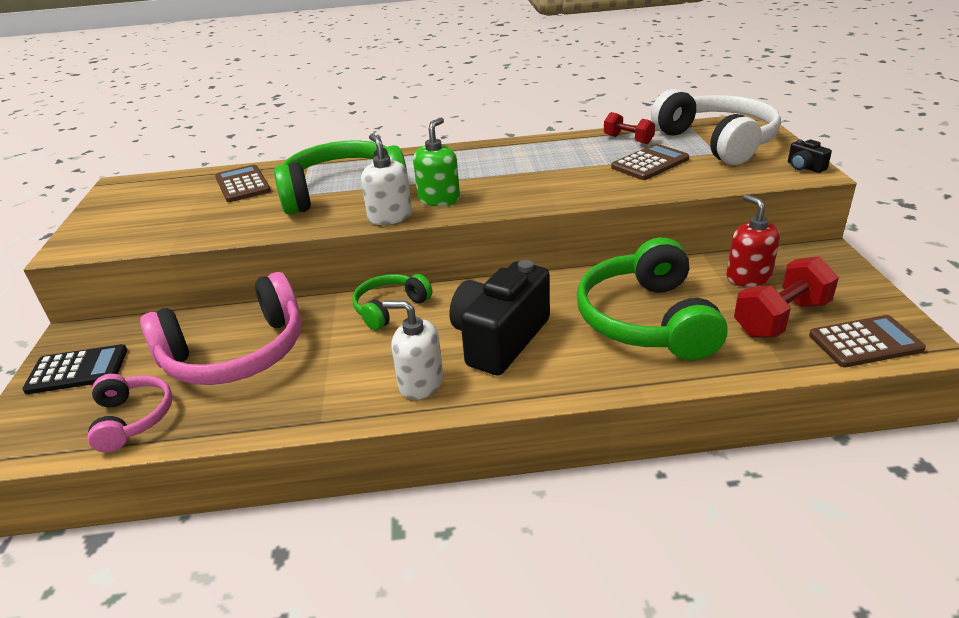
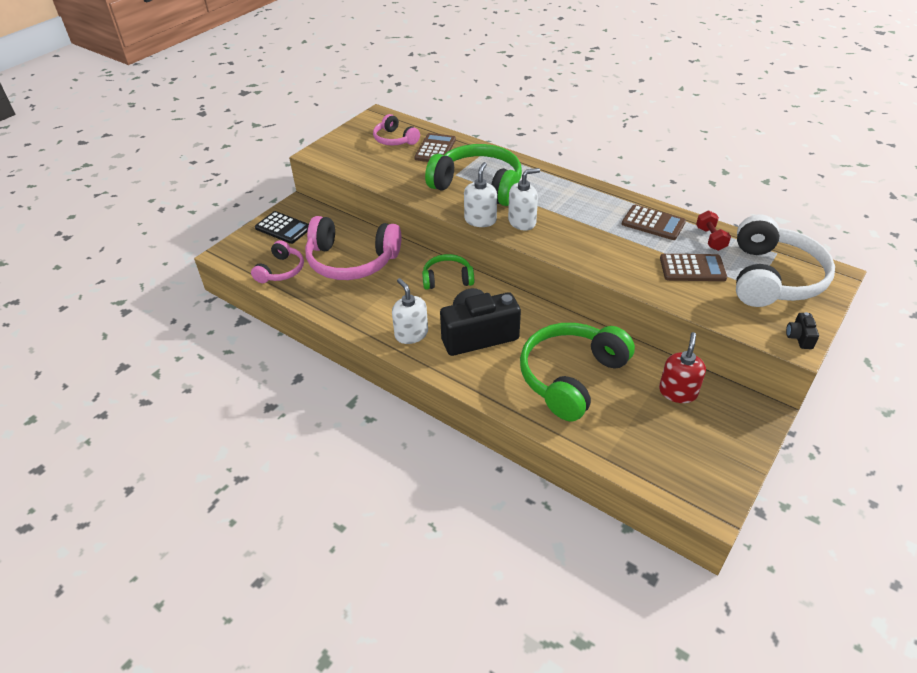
camera: 40 degrees right, 10 degrees up
green soap dispenser [413,118,460,206] -> white soap dispenser [508,168,540,231]
red dumbbell [734,256,839,338] -> none
brown calculator [809,315,926,368] -> brown calculator moved to [622,205,686,240]
none -> pink headphones [373,114,420,145]

